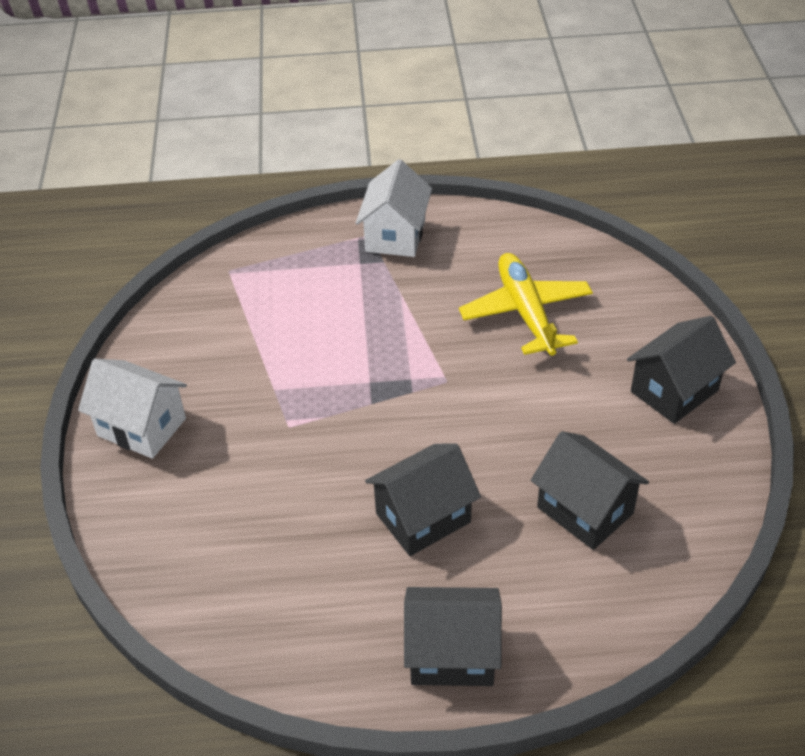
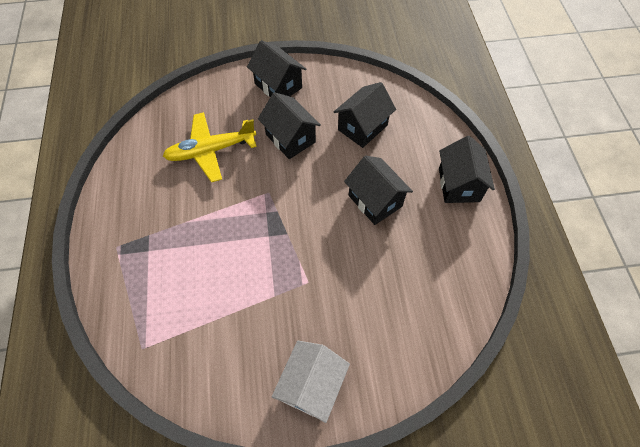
camera: 95 degrees left, 15 degrees up
white house [356,159,432,257] -> none
none -> black house [258,92,321,159]

